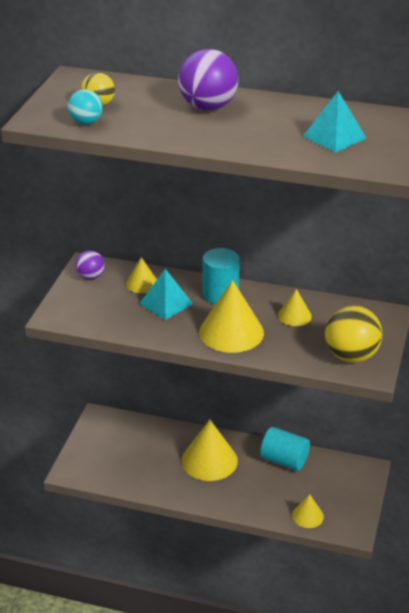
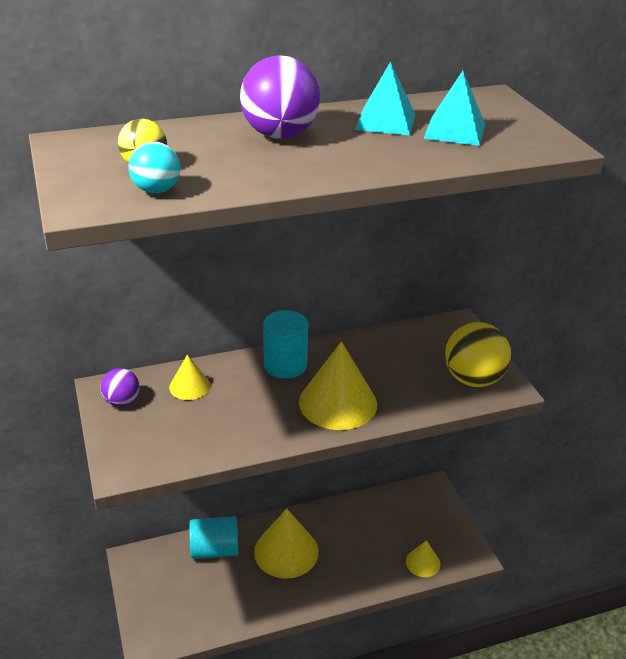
camera: 35 degrees left, 0 degrees up
turquoise pyramid [139,269,193,320] -> turquoise pyramid moved to [355,61,415,135]
turquoise cylinder [260,427,310,471] -> turquoise cylinder moved to [189,516,239,559]
yellow cone [278,289,312,326] -> none

